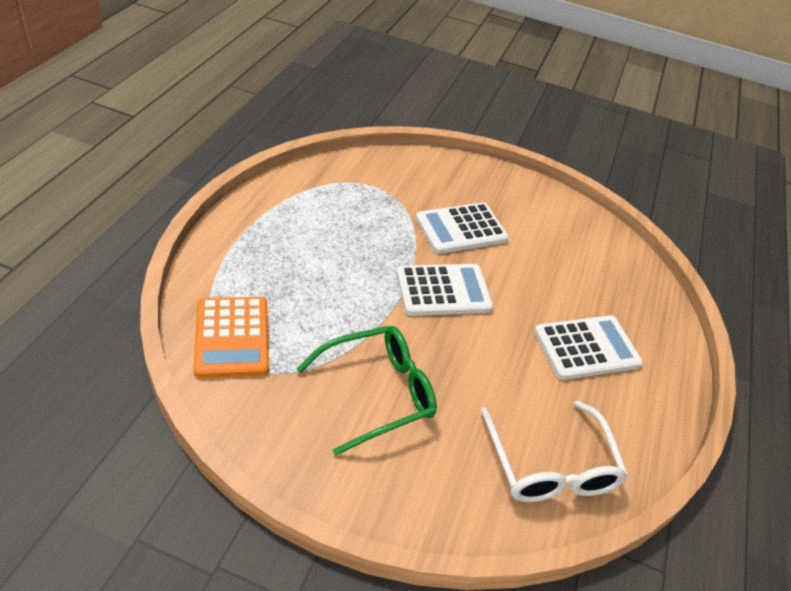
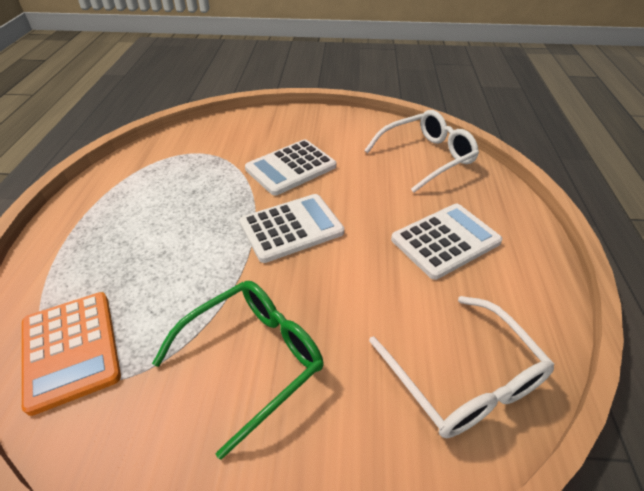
camera: 10 degrees left, 0 degrees up
none -> white glasses [364,110,479,193]

